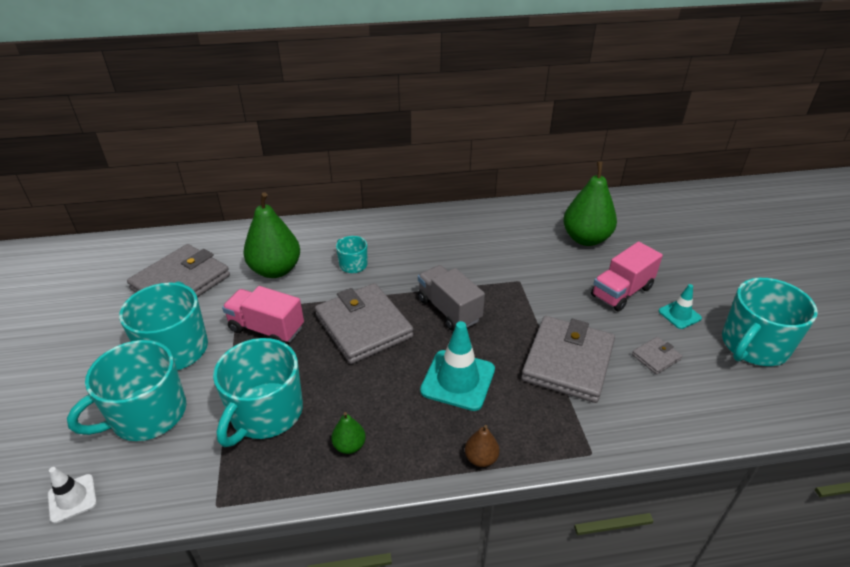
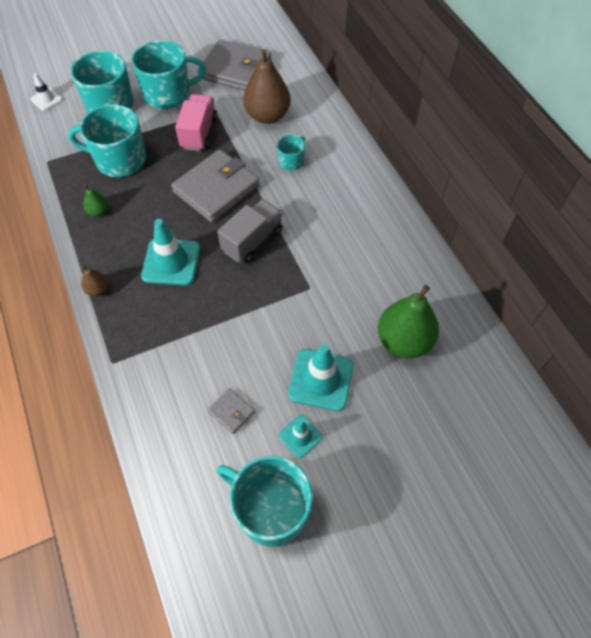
camera: 75 degrees right, 20 degrees up
green pear [243,192,300,278] -> brown pear [243,49,291,124]
grey wallet [521,316,615,403] -> none
pink truck [591,242,663,311] -> turquoise traffic cone [288,344,354,411]

